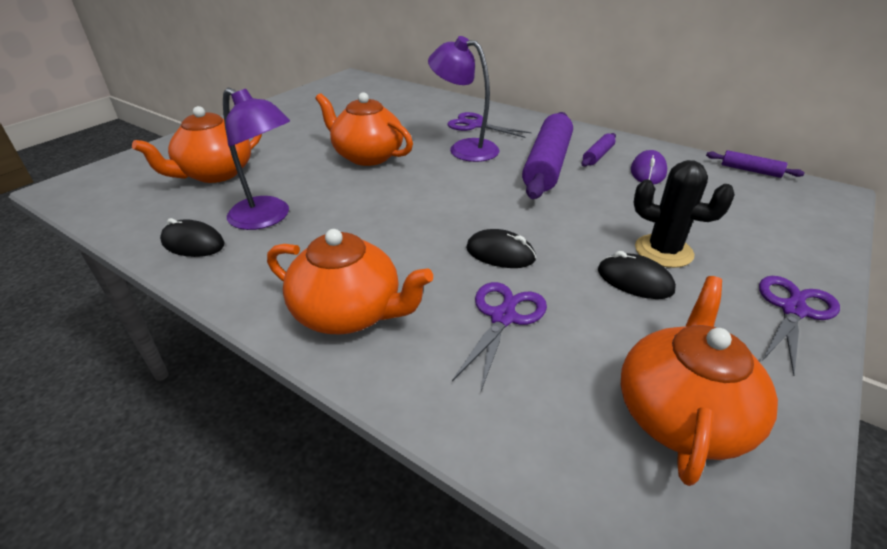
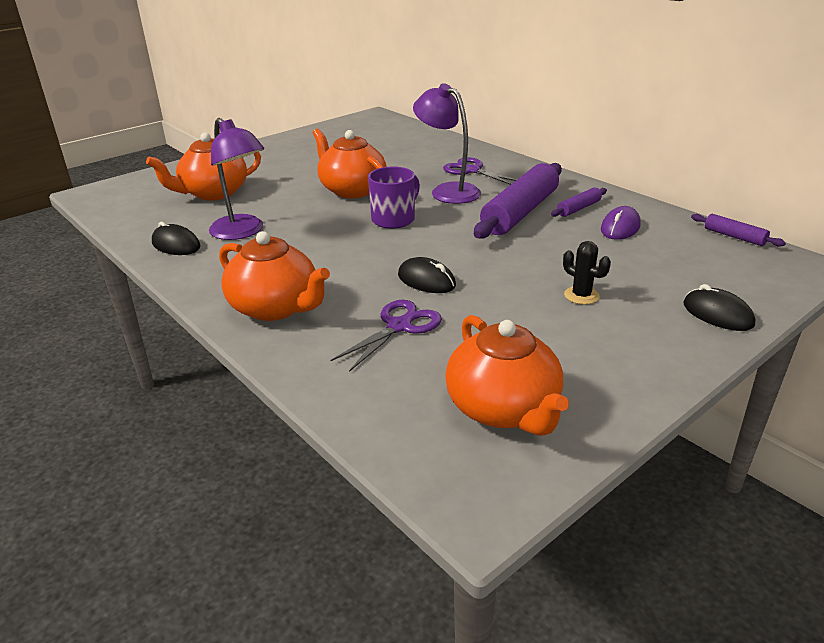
camera: 15 degrees right, 5 degrees down
black mouse [598,251,676,299] -> black mouse moved to [683,284,755,331]
orange teapot [621,276,778,486] -> orange teapot turned 120 degrees clockwise [445,315,569,436]
black cactus [633,160,735,268] -> black cactus [563,241,611,305], size x0.64
purple scissors [759,276,840,376] -> none
none -> purple mug [368,167,420,229]

